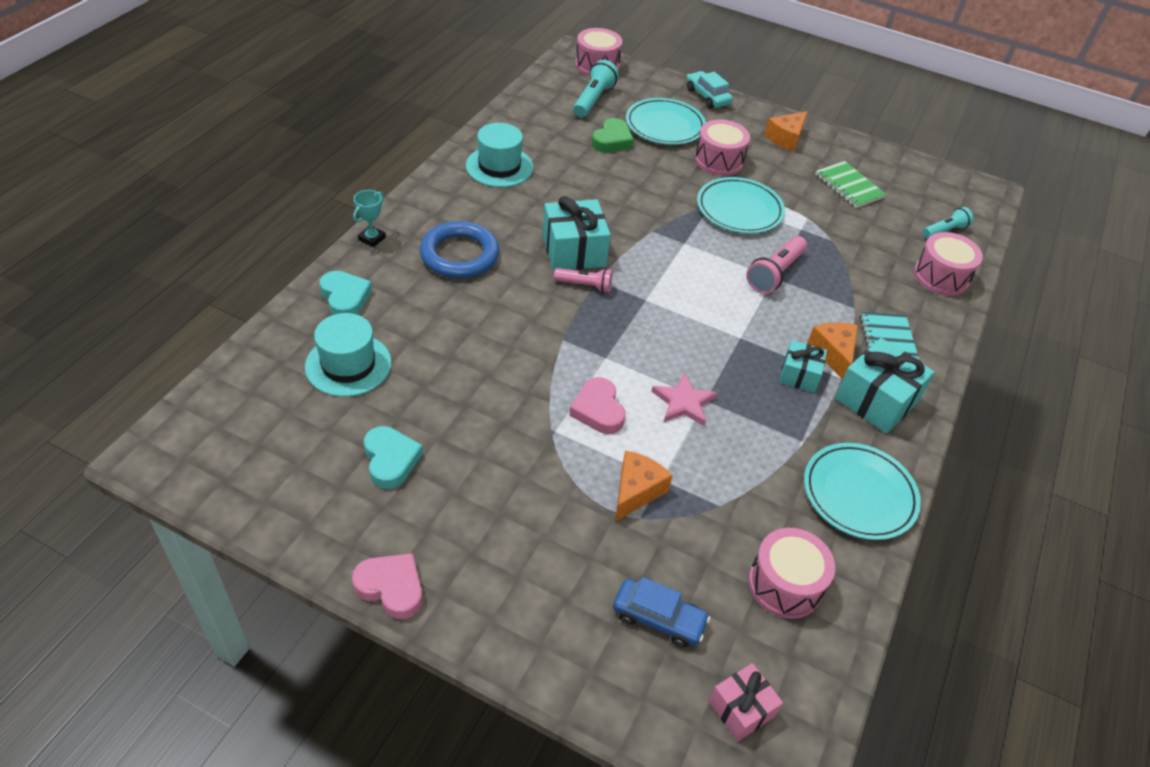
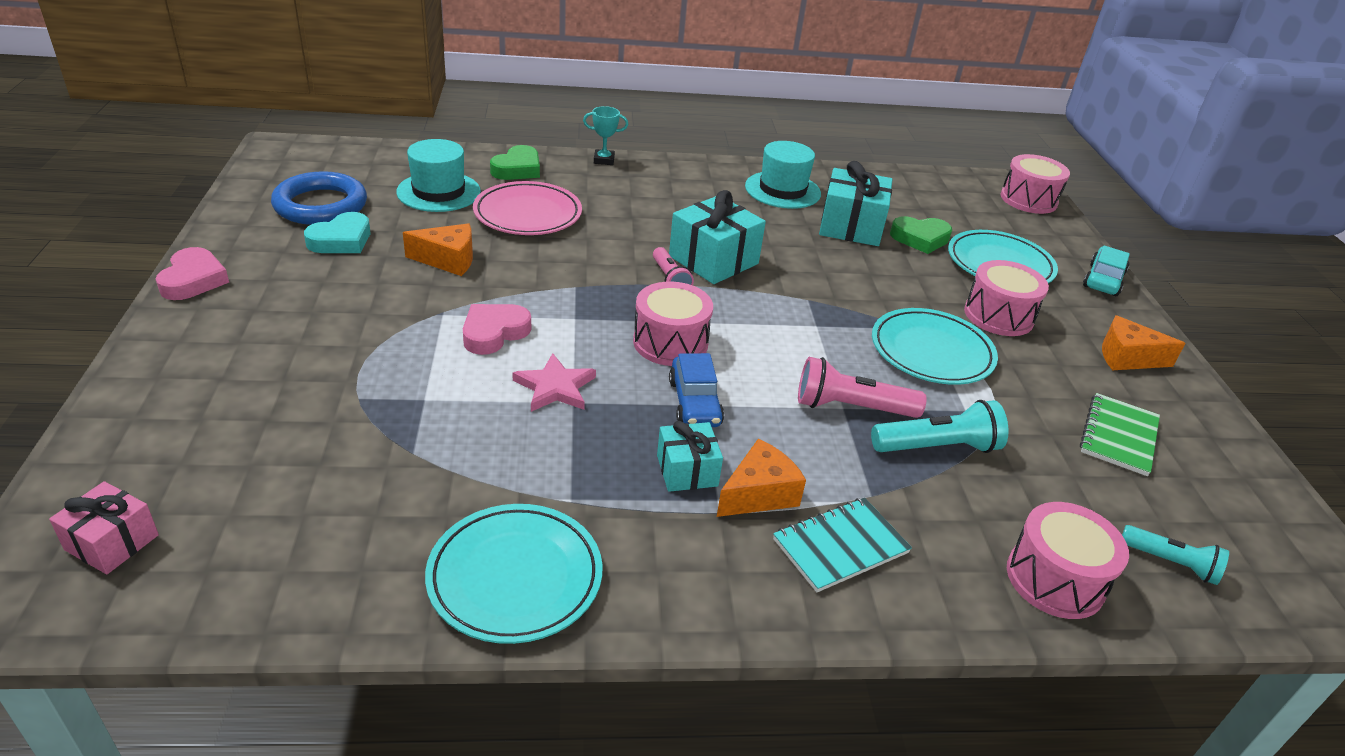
camera: 60 degrees right, 10 degrees down
turquoise heart [319,271,372,315] -> green heart [490,145,540,180]
blue ring [420,221,500,279] -> blue ring moved to [271,171,367,225]
turquoise flashlight [573,60,619,117] -> turquoise flashlight moved to [871,400,1009,453]
blue car [613,577,711,647] -> blue car moved to [669,353,724,427]
orange cheese [615,450,673,521] -> orange cheese moved to [403,223,473,276]
pink drum [748,528,835,619] -> pink drum moved to [633,282,713,366]
turquoise gift [835,338,934,434] -> turquoise gift moved to [819,161,892,246]
none -> pink plate [473,181,582,235]

